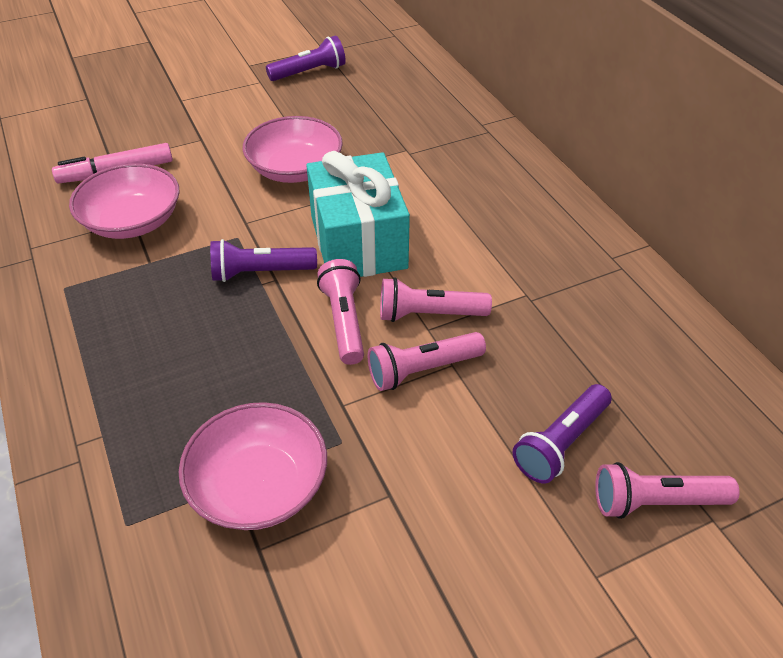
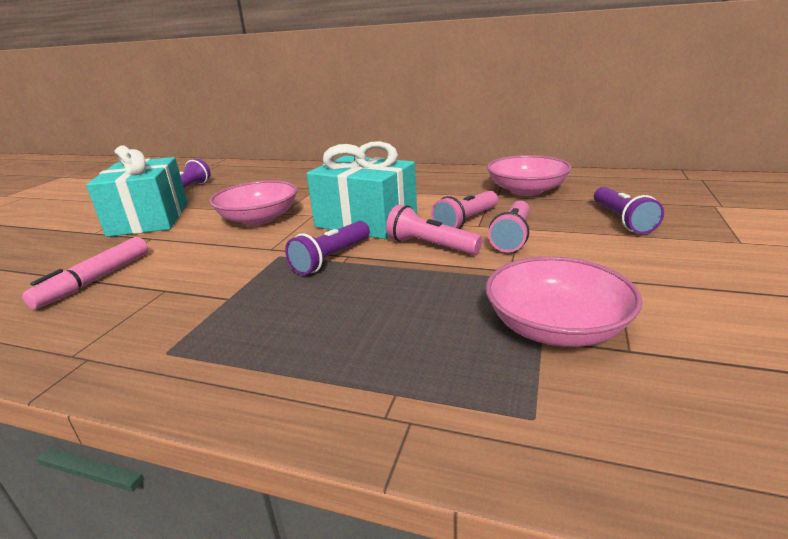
camera: 45 degrees left, 20 degrees down
pink bowl [69,163,180,239] -> pink bowl moved to [487,155,572,196]
pink flashlight [595,462,740,519] -> none
none -> turquoise gift [86,145,188,237]

